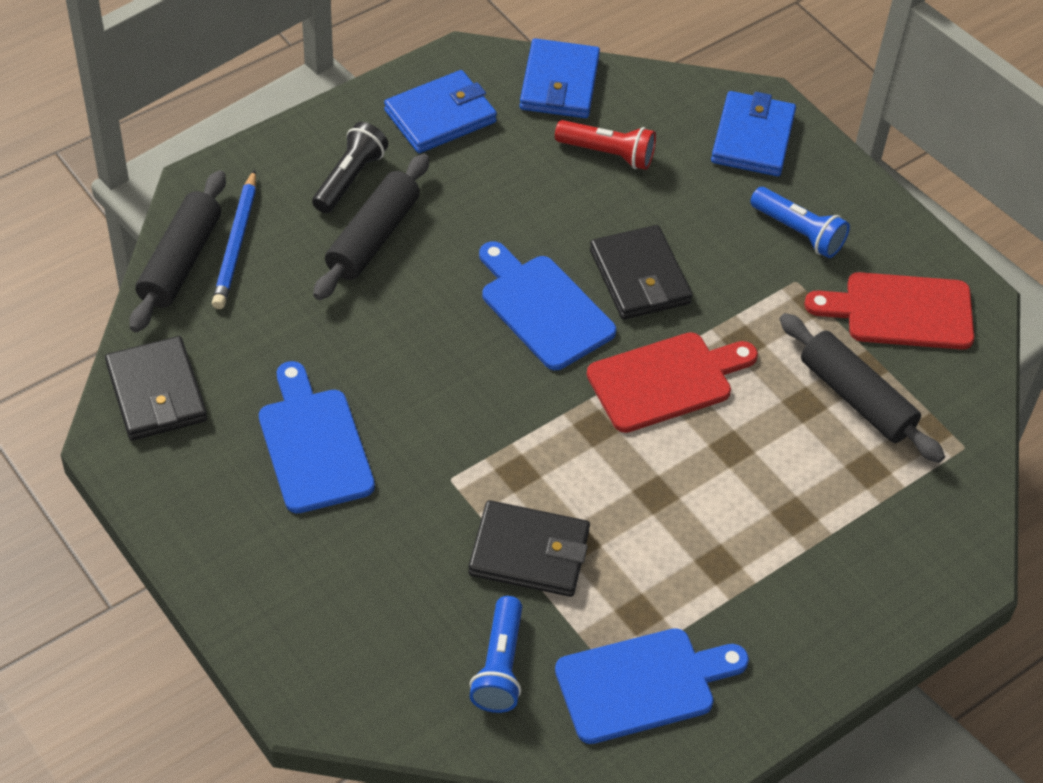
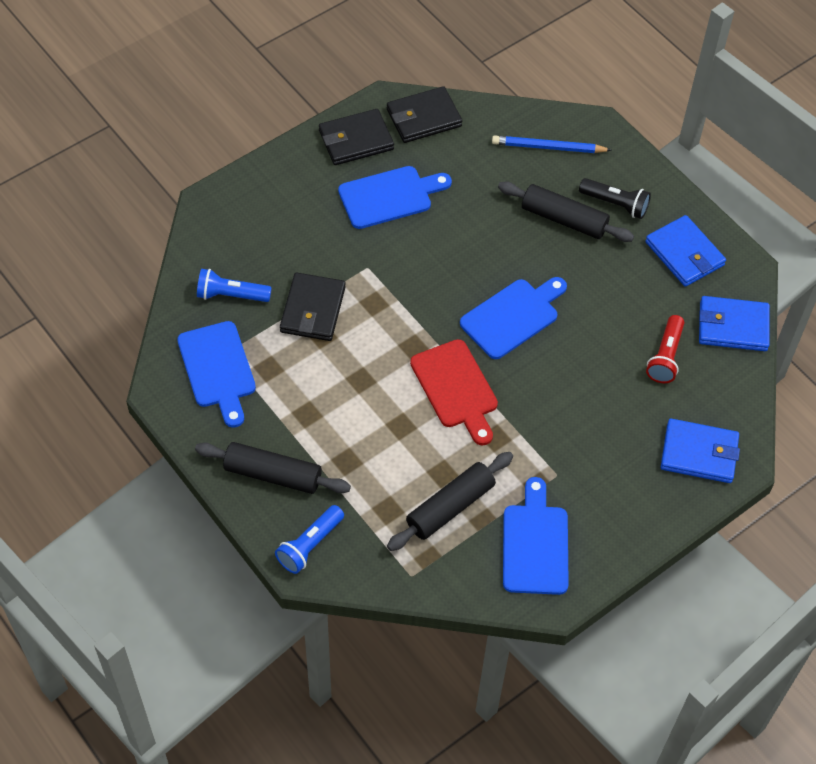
camera: 90 degrees right, 5 degrees up
black rolling pin [129,170,226,332] -> black rolling pin moved to [195,442,351,494]
black wallet [590,225,693,319] -> black wallet moved to [319,109,394,165]
blue flashlight [750,187,850,258] -> blue flashlight moved to [275,505,344,574]
red cutting board [804,272,974,350] -> blue cutting board [503,477,569,595]

